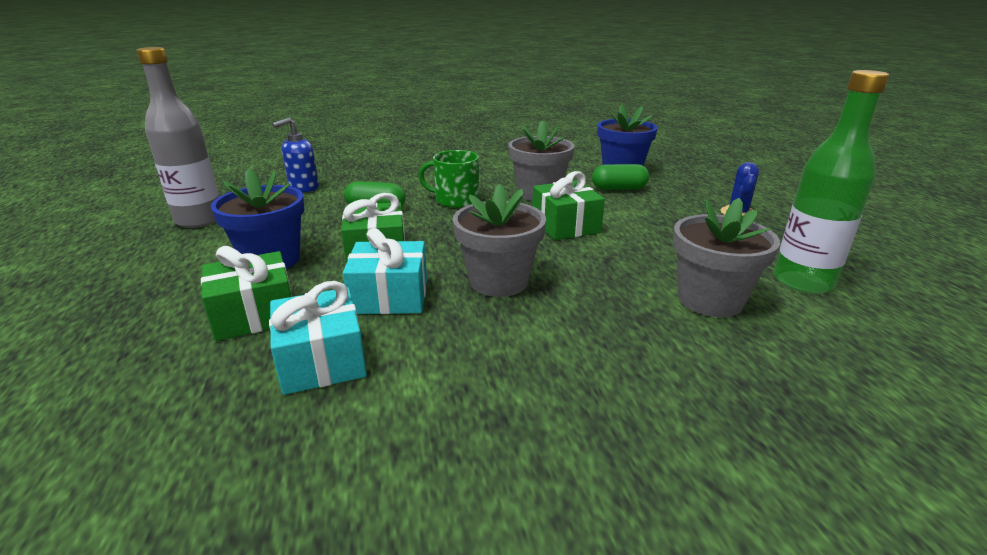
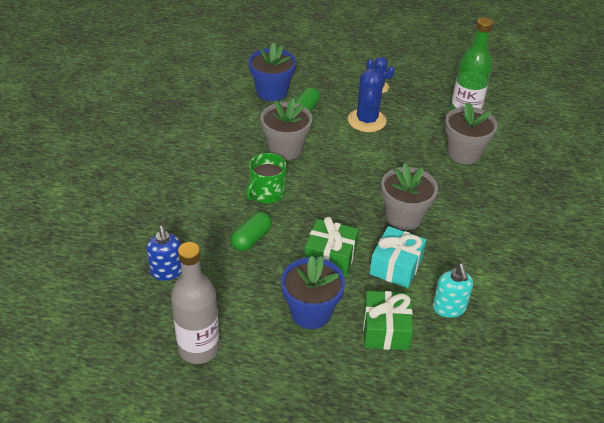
camera: 65 degrees left, 15 degrees up
turquoise gift [269,281,367,395] -> turquoise soap dispenser [433,263,473,318]
green gift [532,171,605,240] -> none
none -> blue cactus [348,68,387,132]

